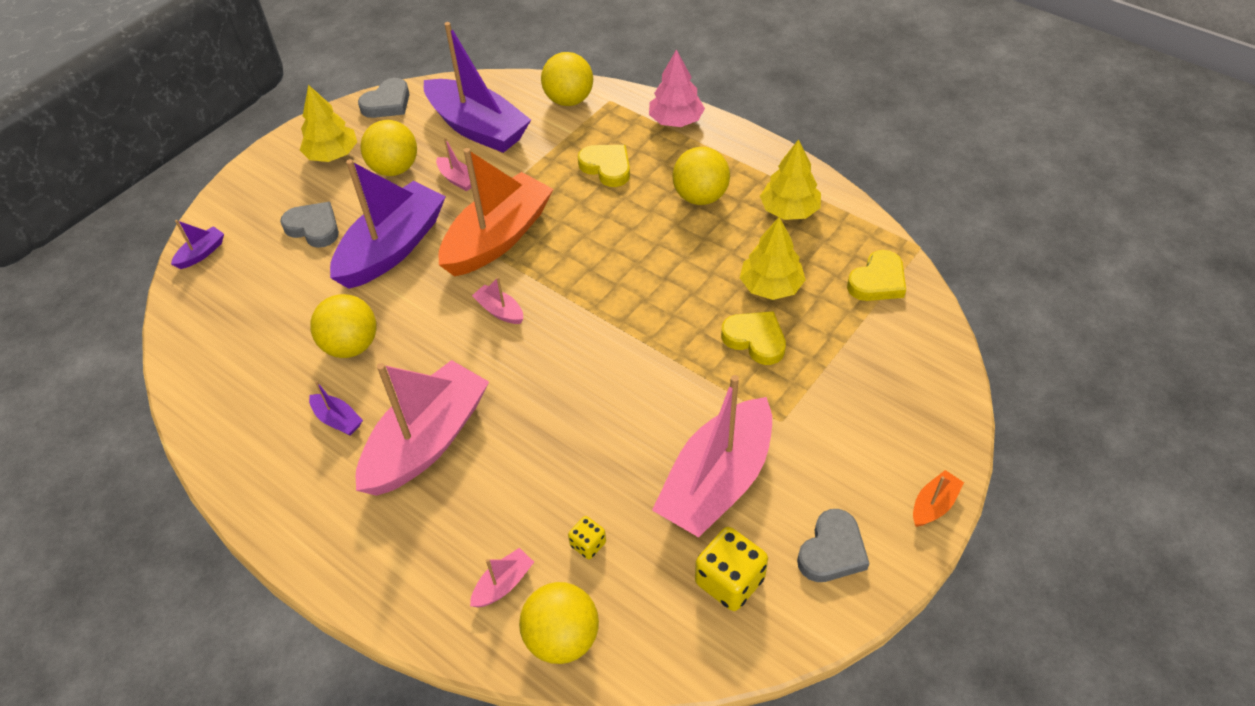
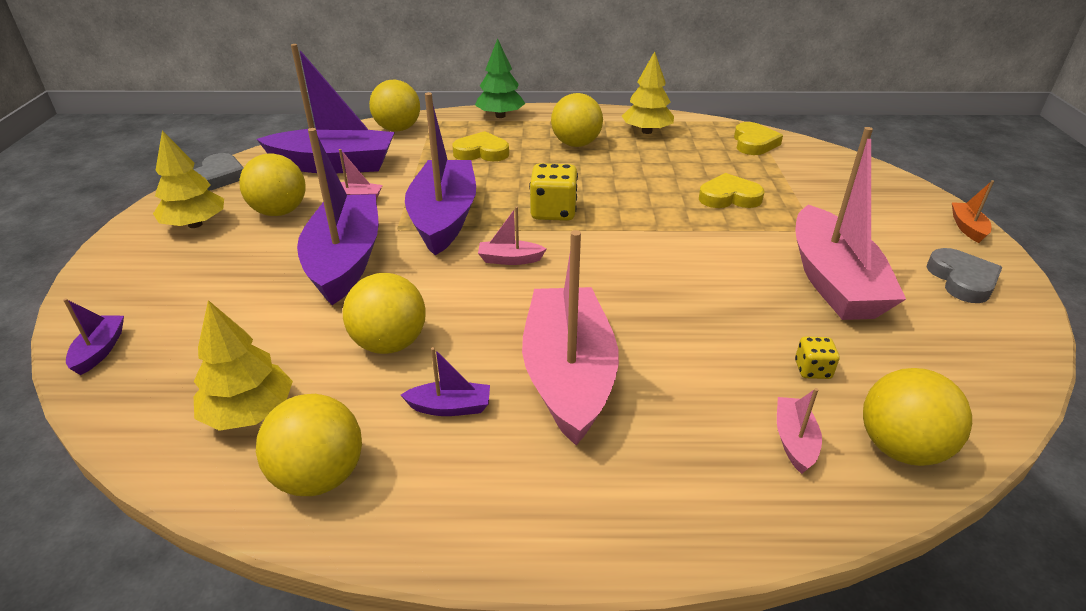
camera: 40 degrees left, 15 degrees down
grey heart [280,202,339,248] -> none
orange boat [438,148,553,276] -> purple boat [405,92,476,255]
pink tree [649,49,705,127] -> green tree [475,38,526,118]
yellow dice [695,527,768,611] -> yellow dice moved to [529,163,578,221]
yellow tree [740,217,806,300] -> yellow tree moved to [193,300,293,431]
none -> yellow ball [256,394,362,496]

